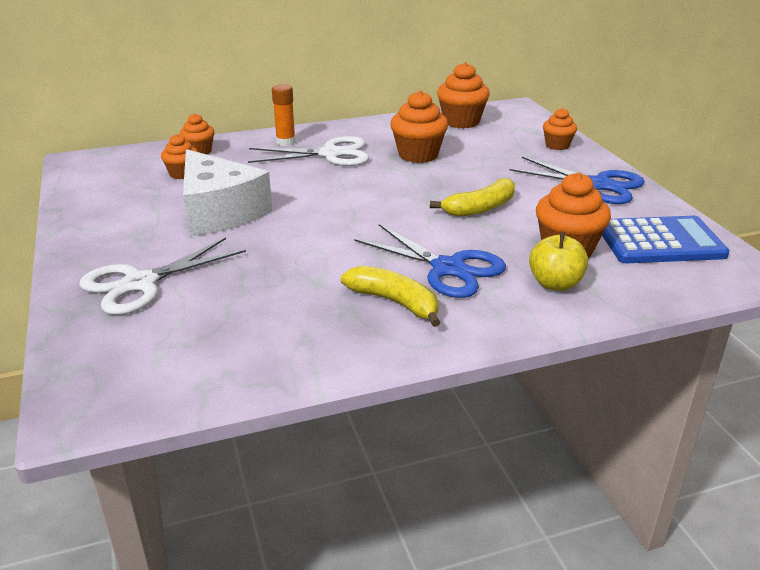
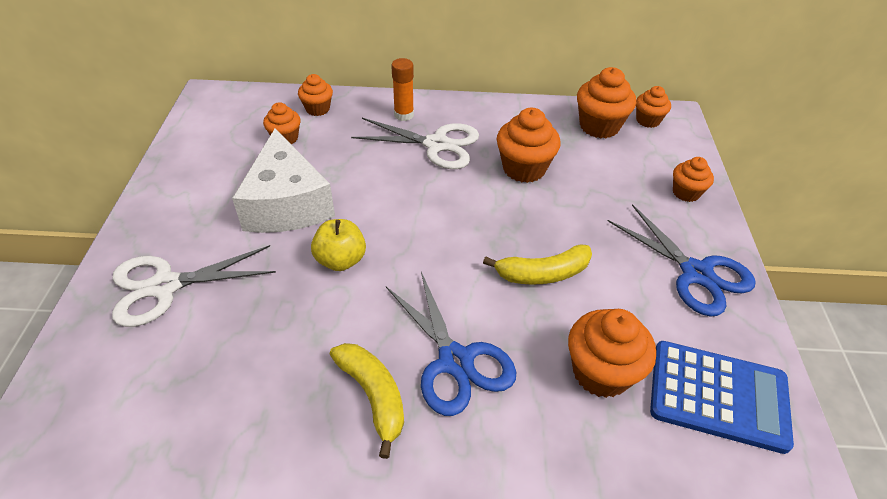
camera: 20 degrees right, 15 degrees up
yellow apple [529,232,588,291] -> yellow apple moved to [311,219,366,271]
none -> orange cupcake [636,86,671,128]

